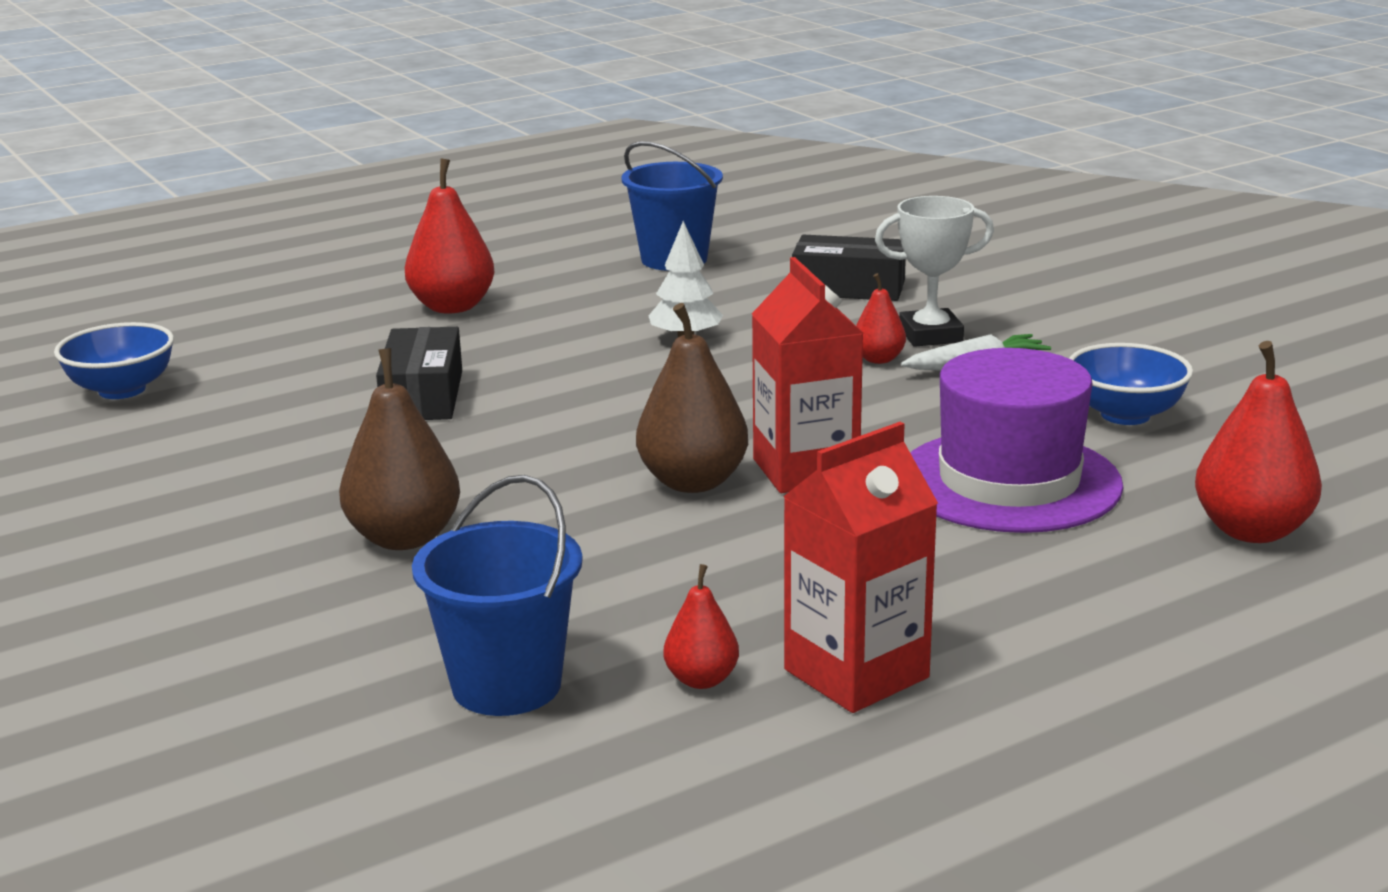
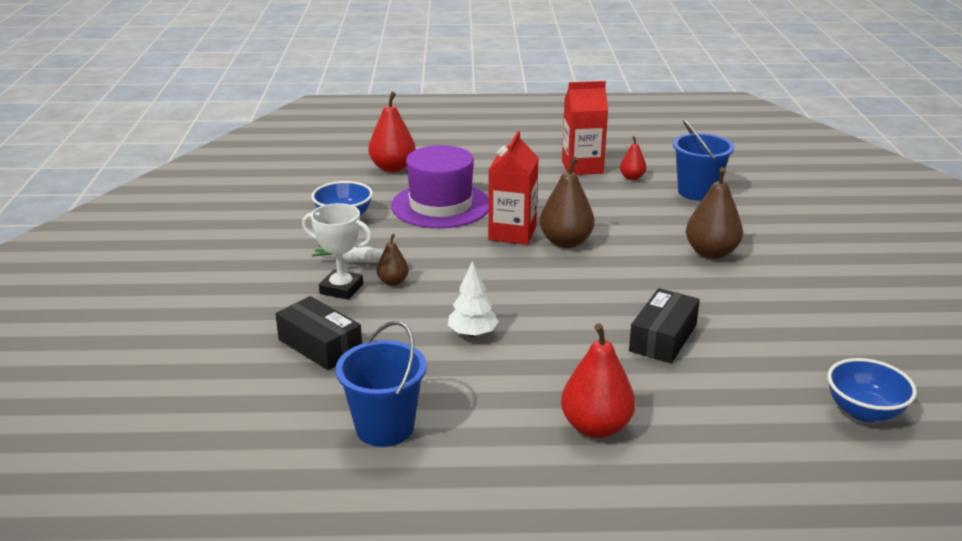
camera: 150 degrees left, 5 degrees up
red pear [856,273,906,364] -> brown pear [377,234,409,286]

